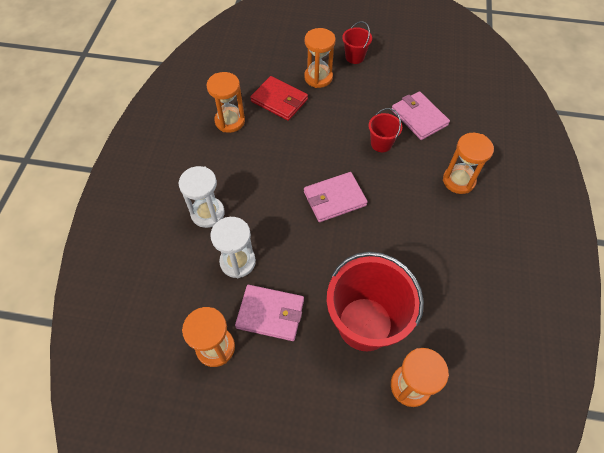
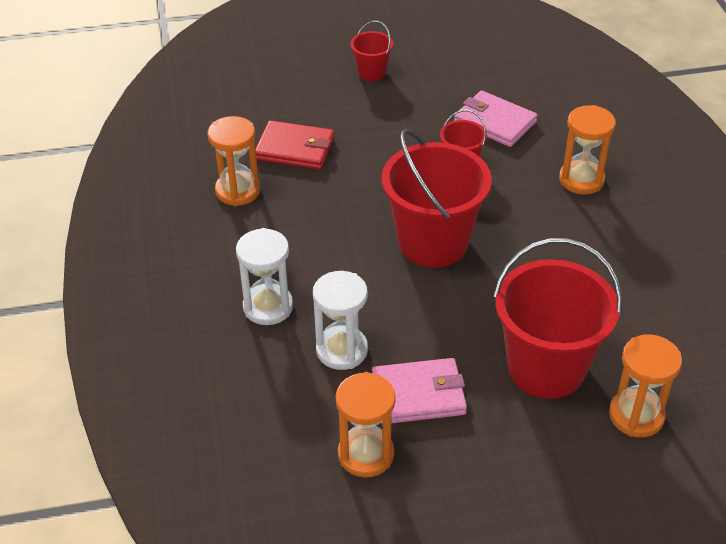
camera: 20 degrees left, 15 degrees down
orange hourglass [304,28,336,88] -> none
pink wallet [304,172,368,222] -> red bucket [382,129,492,268]

